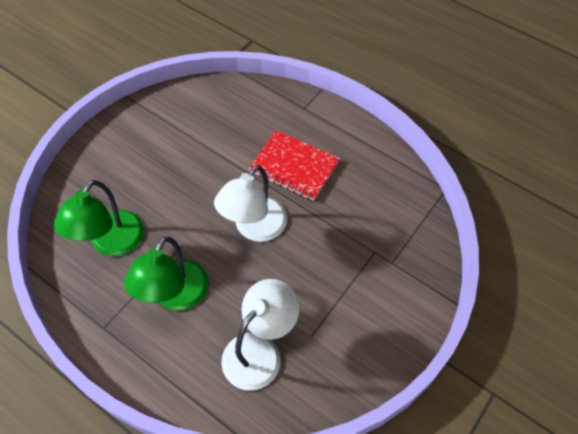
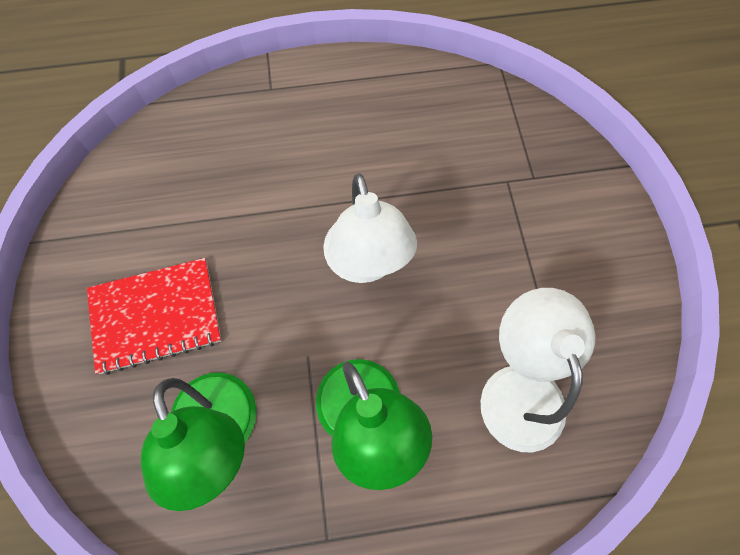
camera: 45 degrees left, 10 degrees up
red notebook [249,130,340,201] -> red notebook moved to [87,258,222,375]

